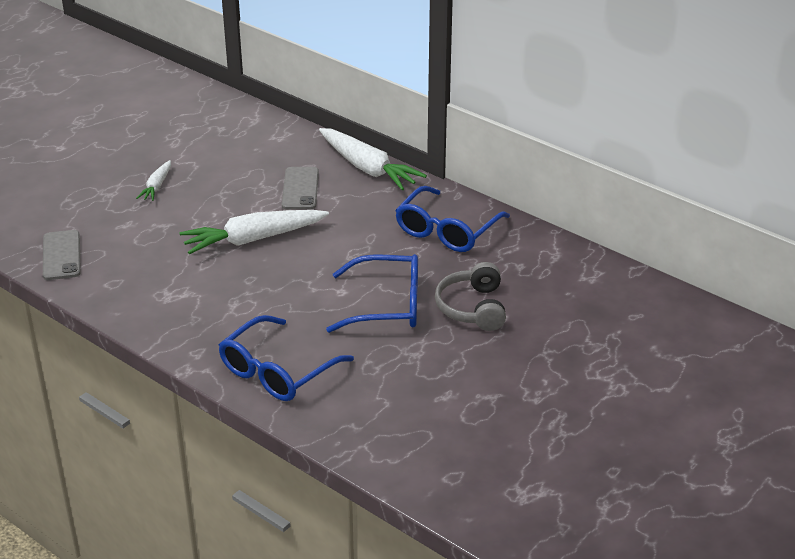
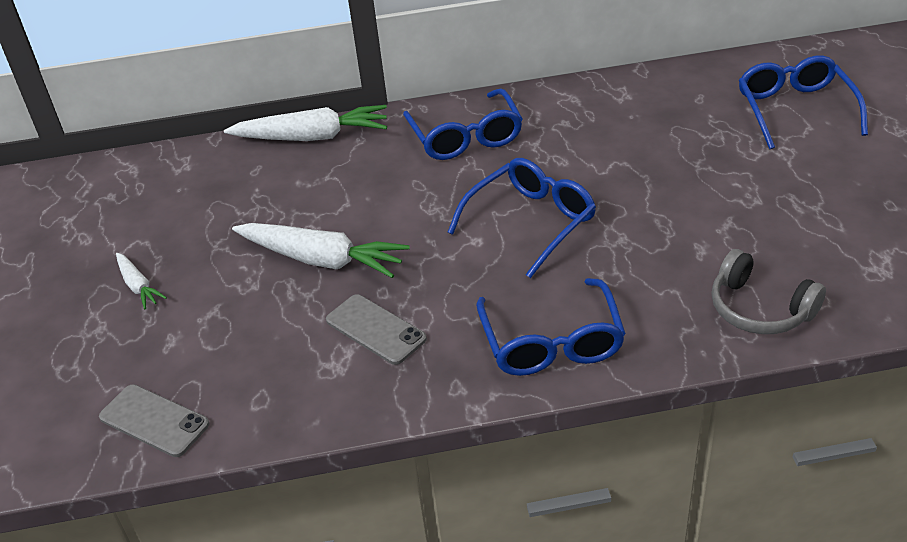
camera: 45 degrees left, 5 degrees up
white carrot [180,210,329,254] -> white carrot turned 90 degrees counterclockwise [232,223,410,278]
grey phone [282,167,319,210] -> grey phone moved to [326,294,427,365]
grey headphones [435,262,506,331] -> grey headphones moved to [711,249,826,334]
none -> blue glasses [739,55,868,149]

